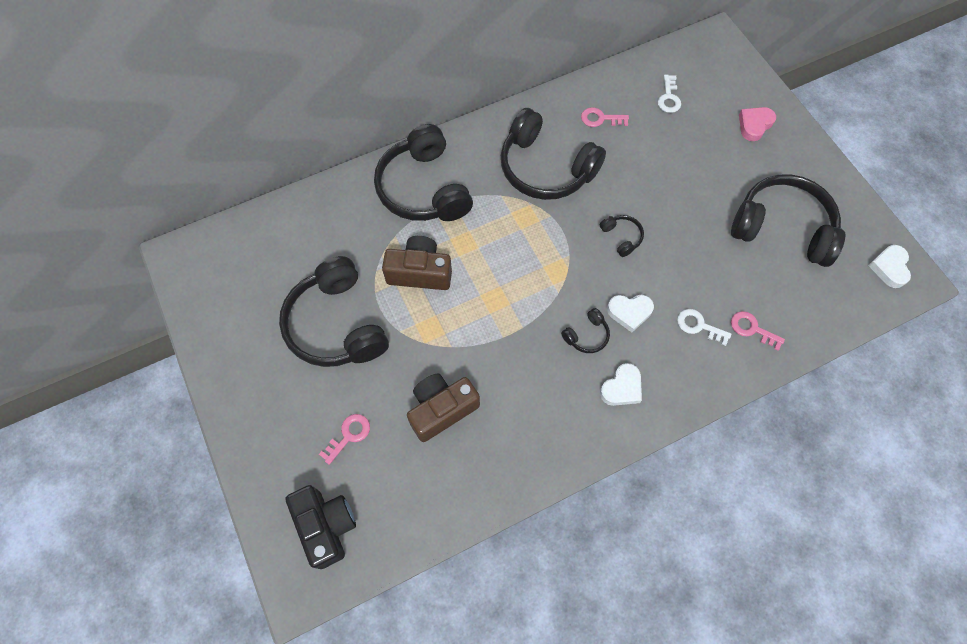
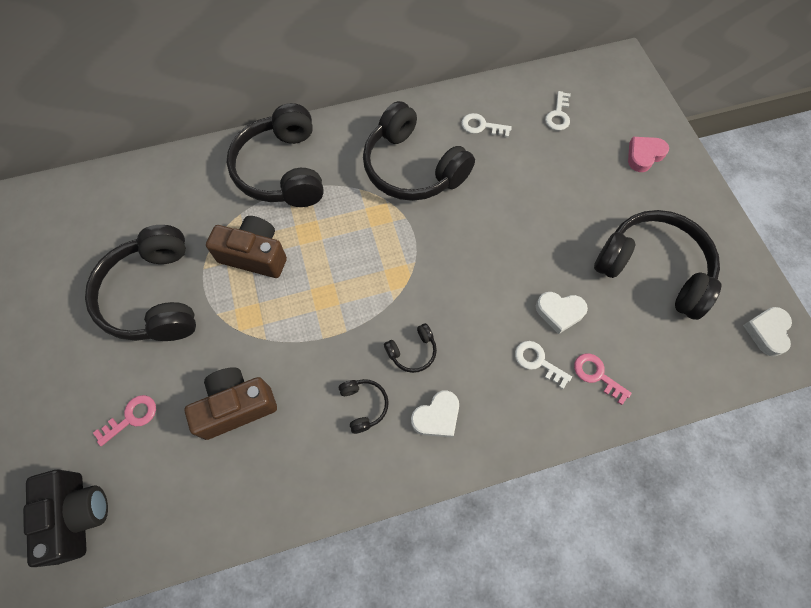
camera: 10 degrees right, 0 degrees up
pink key [581,107,629,127] -> white key [462,113,512,138]
black headphones [600,215,644,257] -> black headphones moved to [339,379,389,434]
white heart [607,295,654,332] -> white heart moved to [536,292,588,334]

